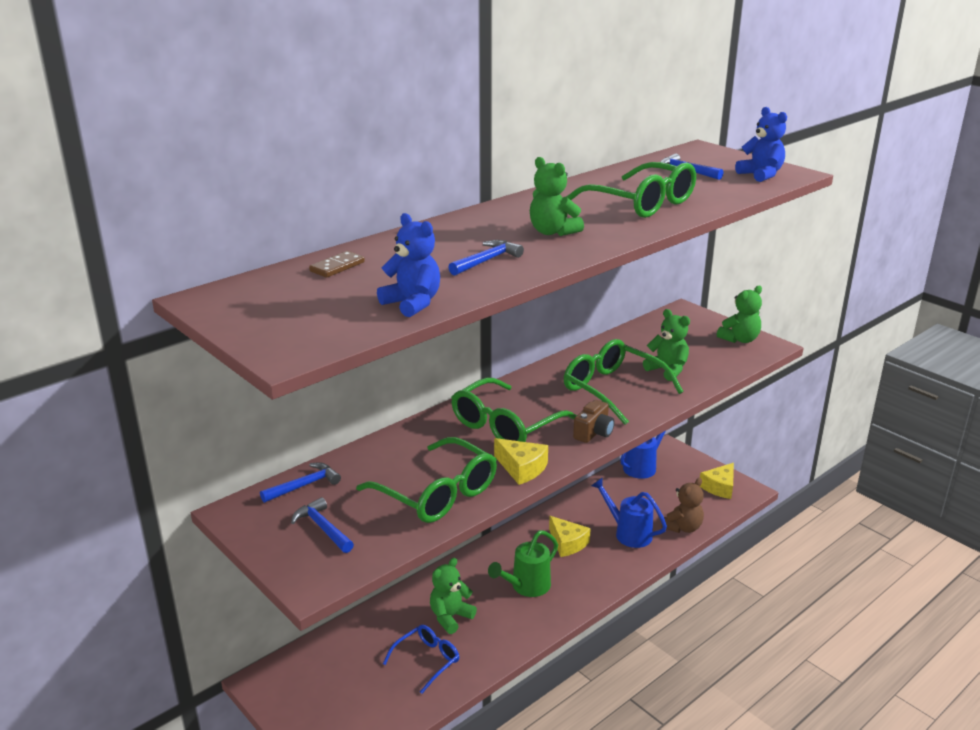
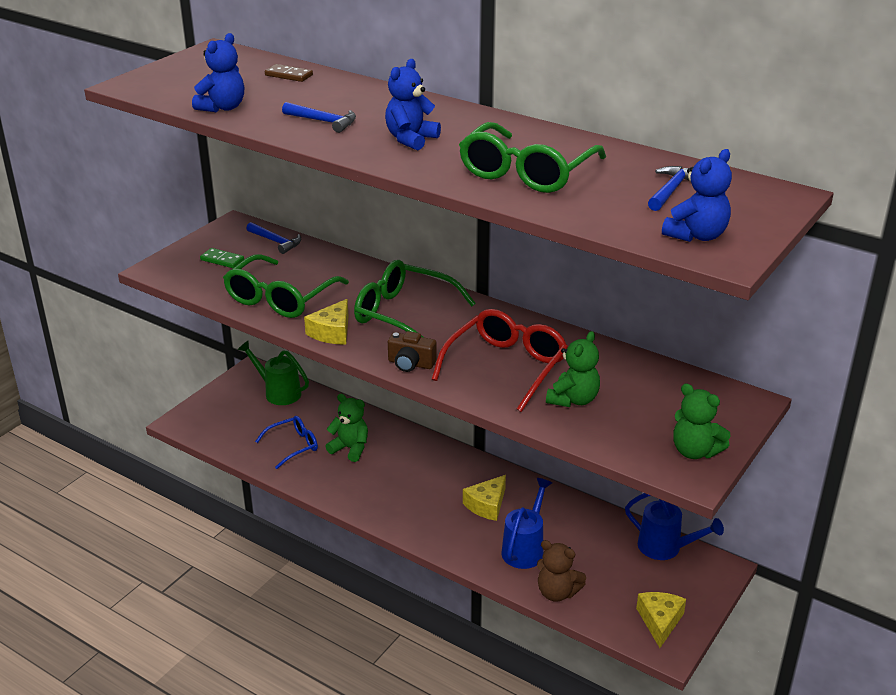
camera: 75 degrees right, 5 degrees up
blue hammer [291,497,354,553] -> green domino [200,248,244,268]
blue glasses [383,625,459,694] -> blue glasses turned 60 degrees counterclockwise [255,416,318,469]
green watering can [488,530,558,597] -> green watering can moved to [238,341,309,405]
green teddy bear [530,157,584,236] -> blue teddy bear [385,59,441,151]
green glasses [564,339,683,425] -> red glasses [432,309,568,412]
yellow cheese [700,463,734,499] -> yellow cheese turned 75 degrees clockwise [636,592,686,648]

